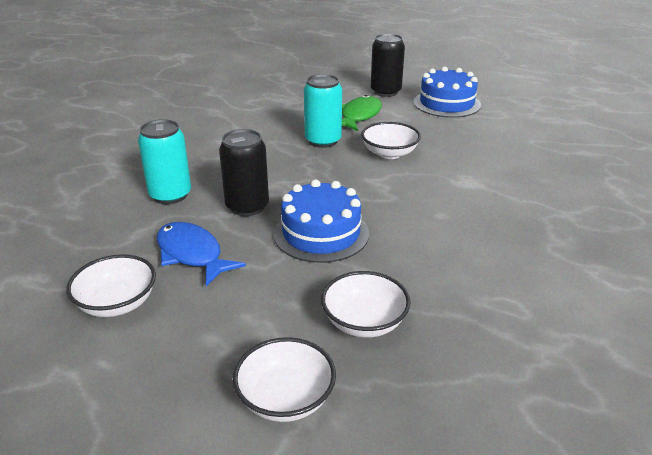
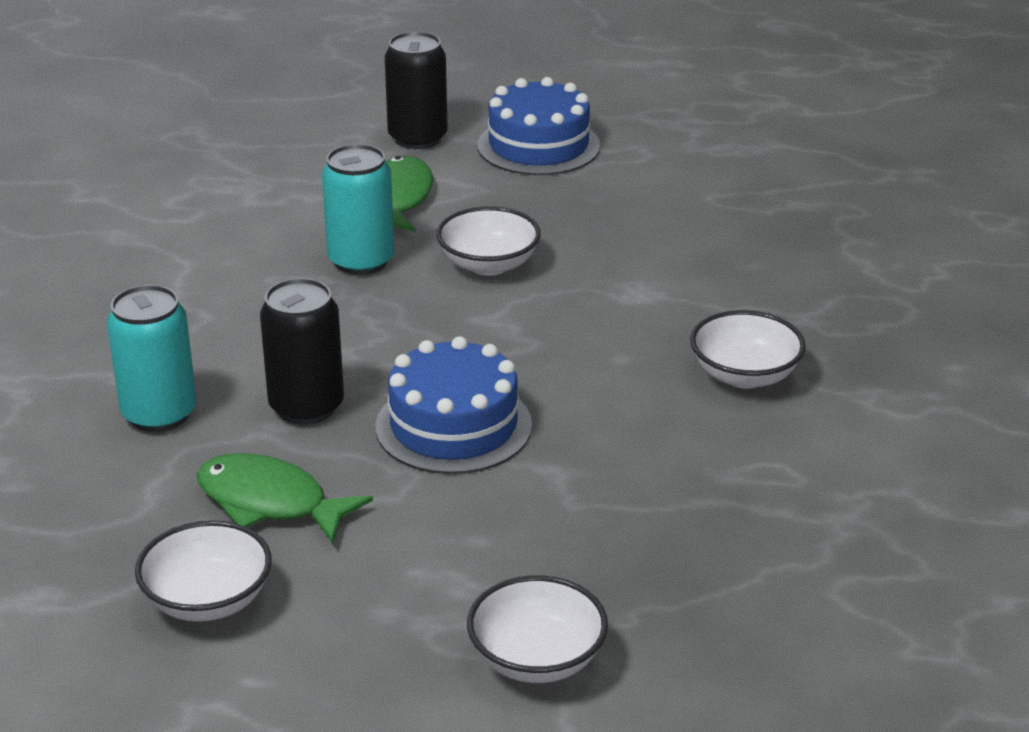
camera: 20 degrees left, 0 degrees up
blue fish [157,222,246,286] -> green fish [197,453,373,544]
white bowl [321,271,411,338] -> white bowl moved to [690,310,806,388]

